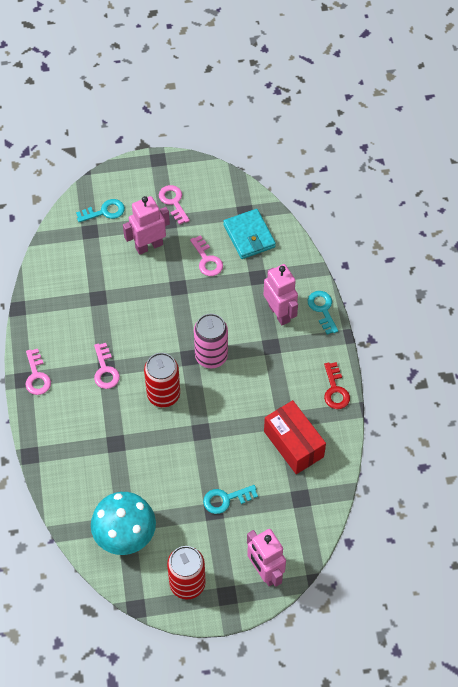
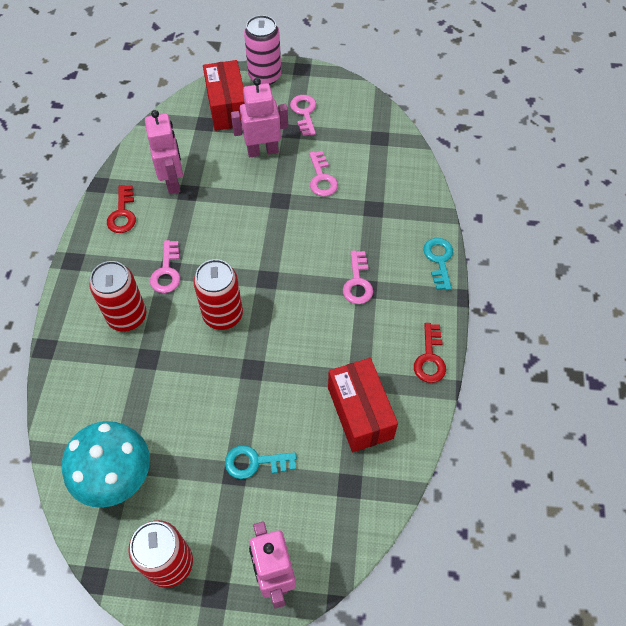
camera: 15 degrees right, 0 degrees up
pink key [26,349,51,395] -> pink key moved to [343,250,373,304]
turquoise key [76,199,125,222] -> red box [203,60,245,131]
pink can [194,314,228,369] -> pink can moved to [244,15,281,85]
turquoise wallet [223,209,276,259] -> none
pink robot [264,264,298,325] -> pink robot moved to [145,110,183,194]
none -> red can [89,261,147,332]
none -> red key [107,185,136,233]

